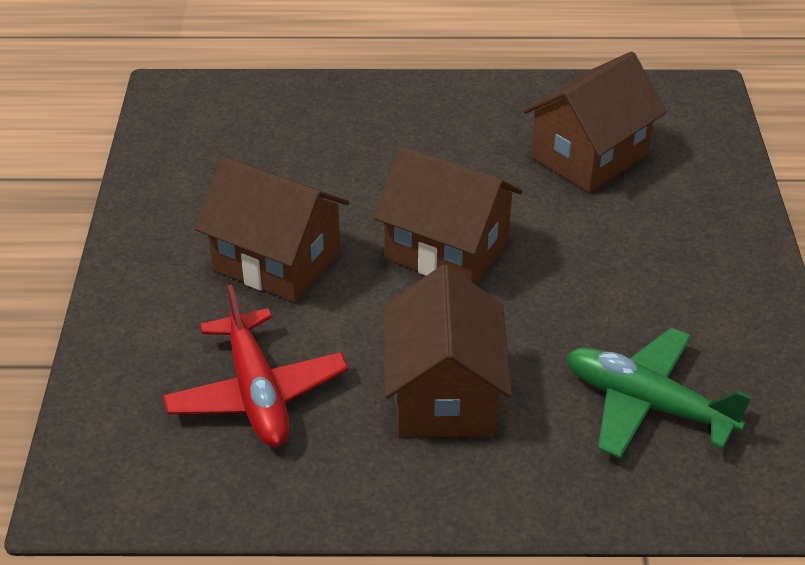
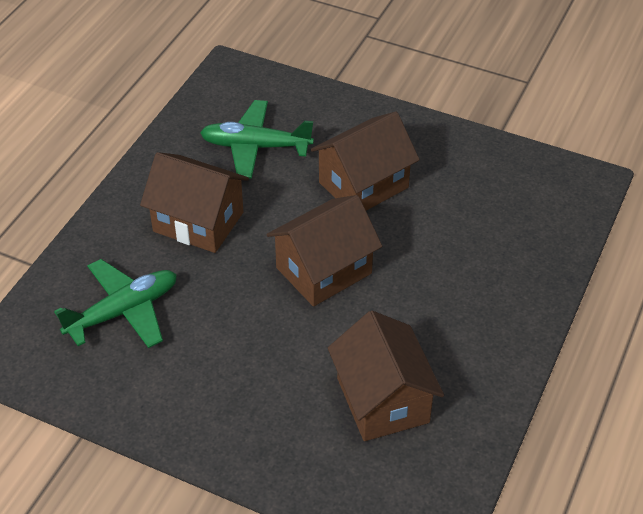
camera: 115 degrees right, 5 degrees up
red plane [163,284,348,447] -> green plane [200,100,314,179]

